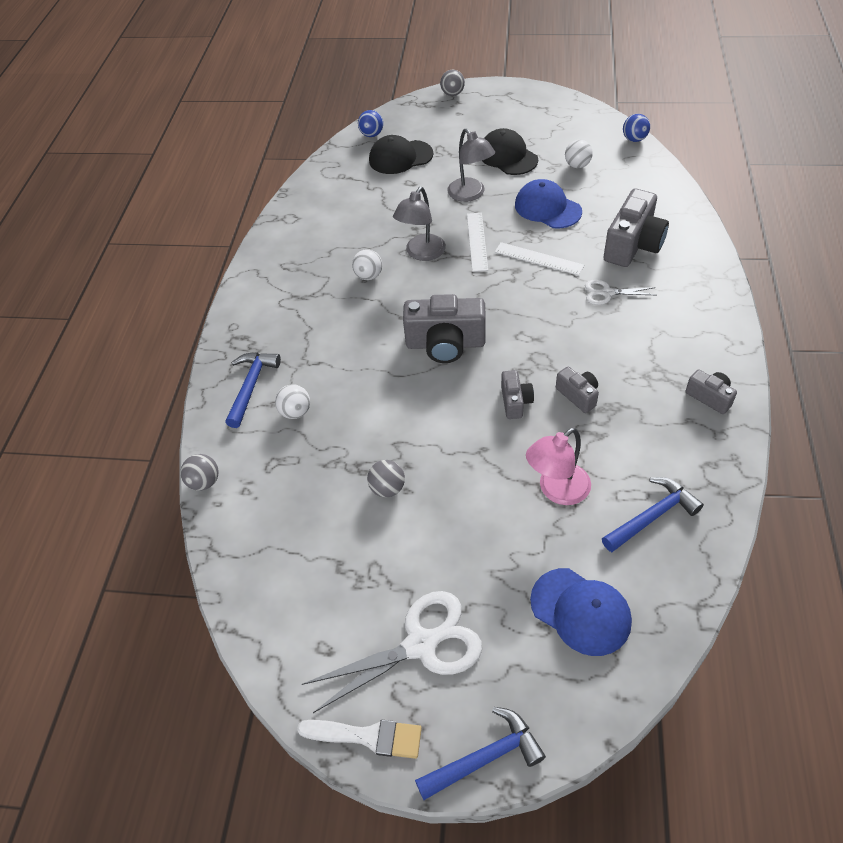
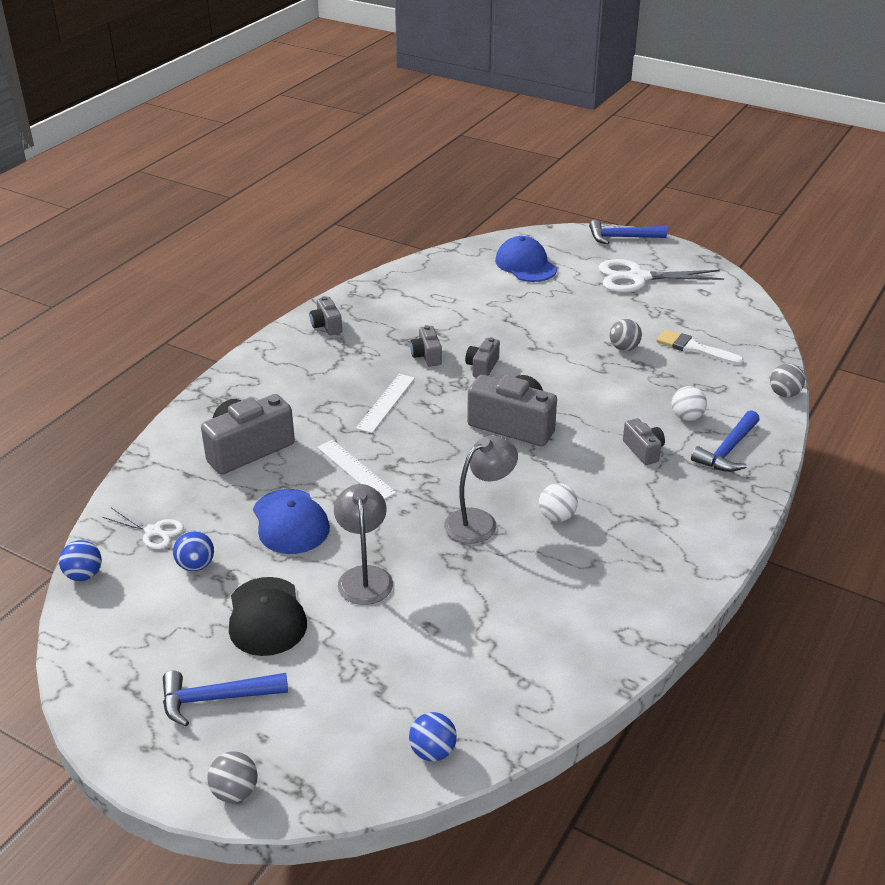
camera: 160 degrees left, 15 degrees down
white brush [297,720,422,759] -> white brush moved to [656,330,744,365]
black cap [369,135,433,174] -> none
white ruler [467,213,488,272] -> white ruler moved to [356,374,415,433]
pink lamp [526,427,591,505] -> none
white ball [565,140,593,168] -> blue ball [173,531,214,571]
white scissors [585,279,655,305] -> white scissors moved to [102,508,184,549]
blue hammer [602,477,704,552] -> blue hammer moved to [163,671,288,727]
none -> grey camera [623,418,665,465]

